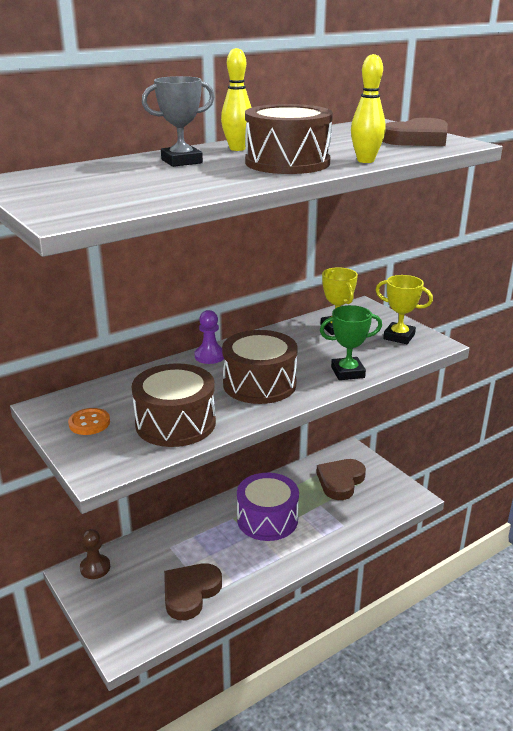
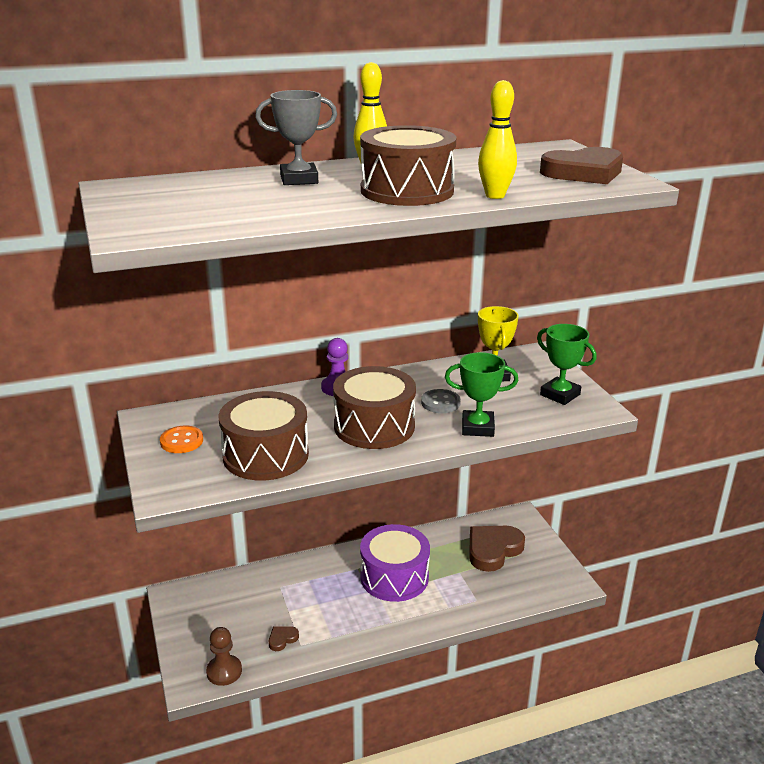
camera: 15 degrees right, 0 degrees up
brown pawn [80,529,110,579] -> brown pawn moved to [206,627,242,686]
brown heart [164,563,222,620] -> brown heart [269,626,299,651], size x0.44
yellow trophy [376,275,433,344] -> green trophy [537,324,597,405]
none -> grey button [421,389,461,413]

